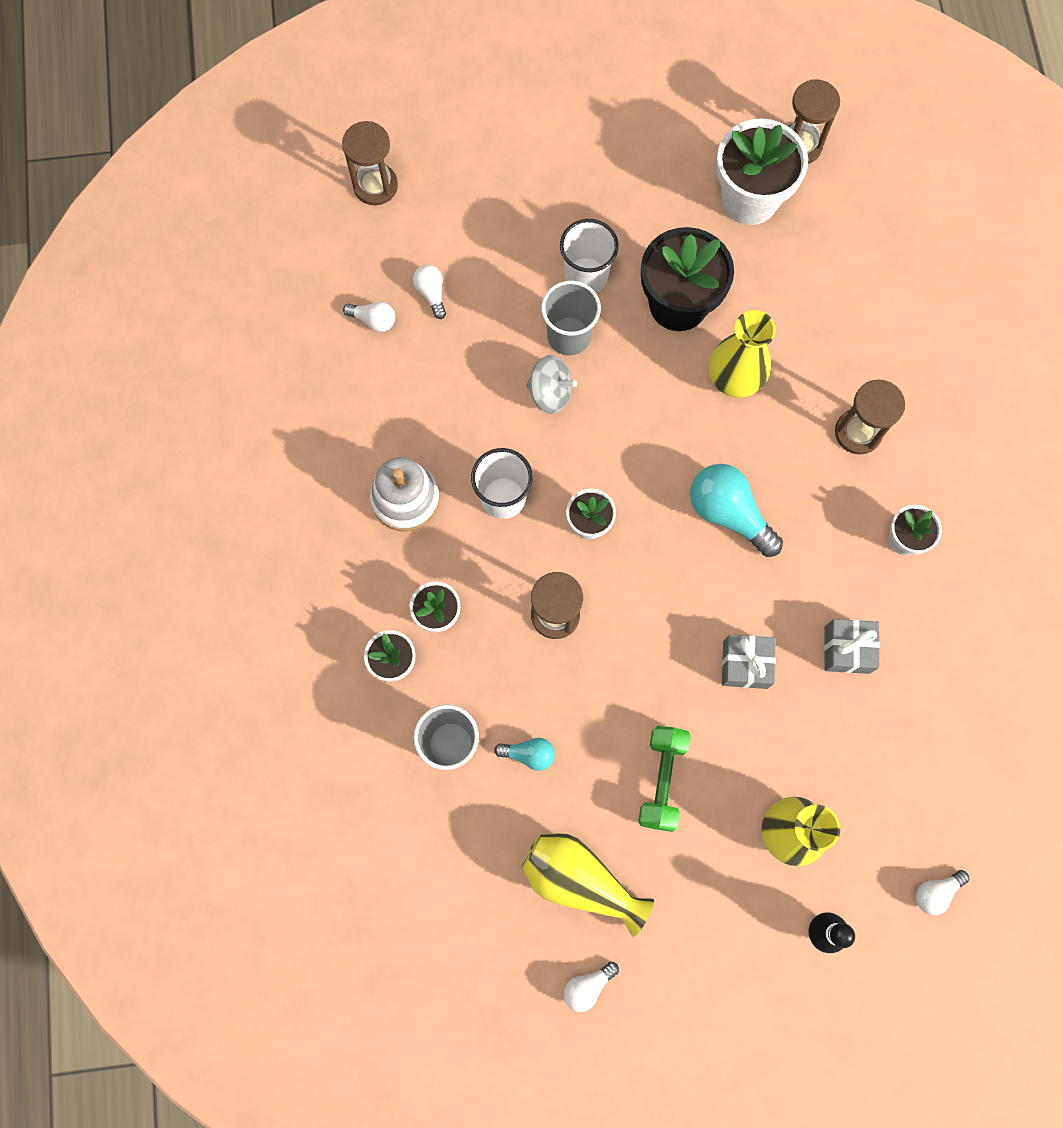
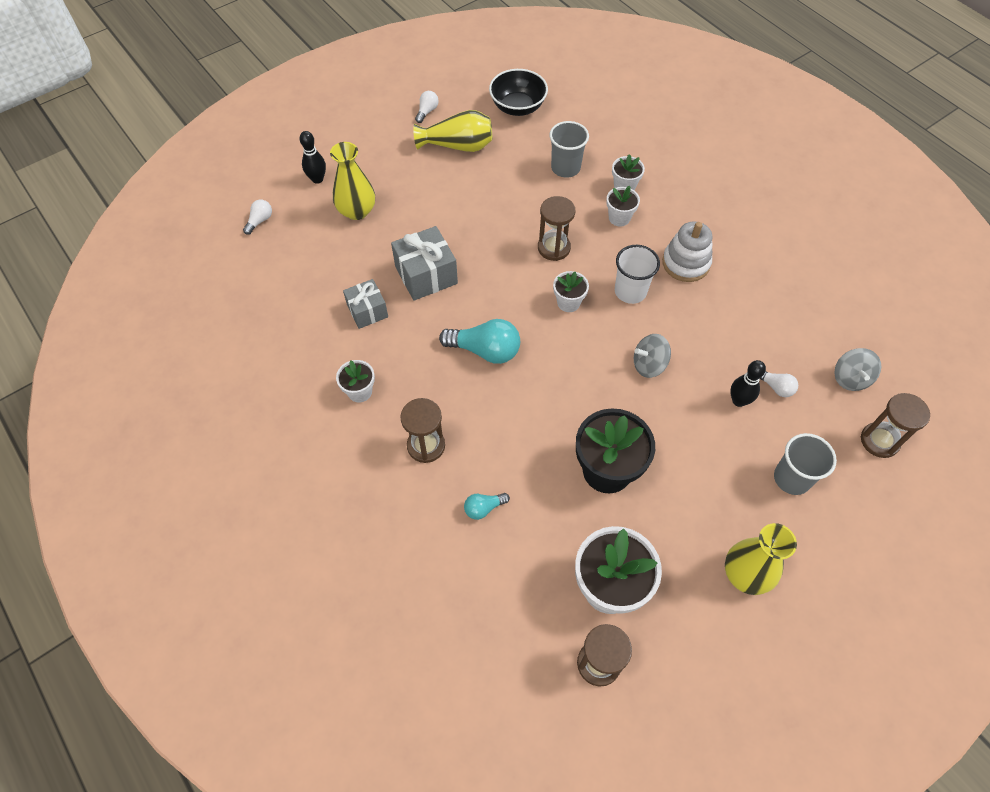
camera: 150 degrees right, 15 degrees down
white light bulb [343,302,395,332] -> none
turquoise light bulb [494,738,555,771] -> turquoise light bulb moved to [464,493,510,520]
grey cup [541,280,601,355] -> grey cup moved to [774,433,837,495]
white cup [560,219,619,293] -> none
green dumbbell [638,726,691,832] -> none
yellow vase [709,310,776,398] -> yellow vase moved to [725,523,797,595]
grey gift [722,634,776,689] -> grey gift [391,226,458,301], size x1.53
none -> black bowl [489,69,548,116]
none -> black bowling pin [730,360,766,407]
none -> grey spinning top [834,348,881,391]

